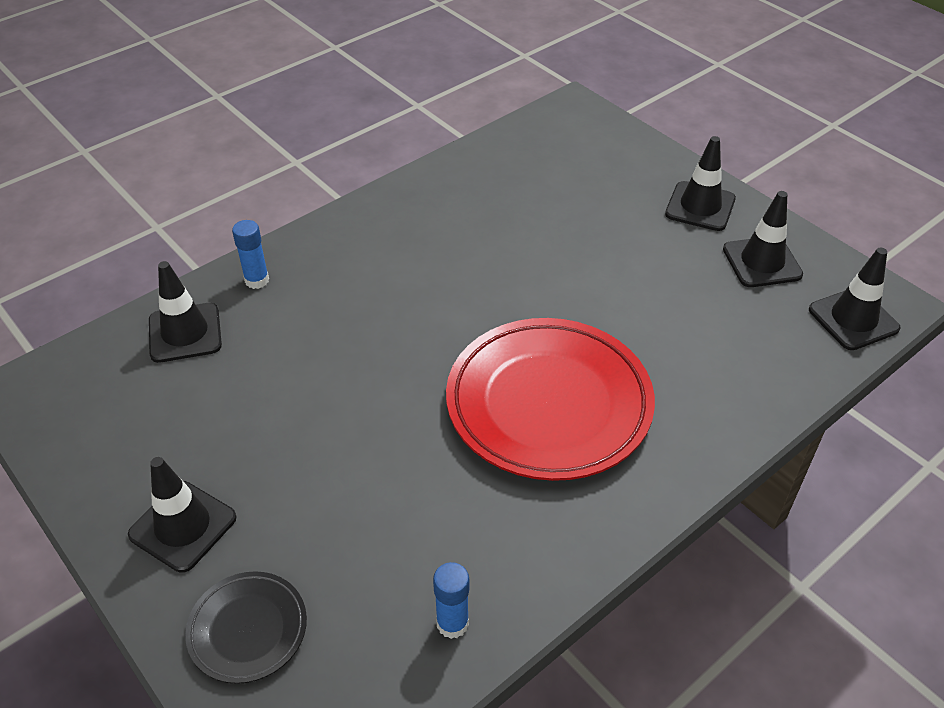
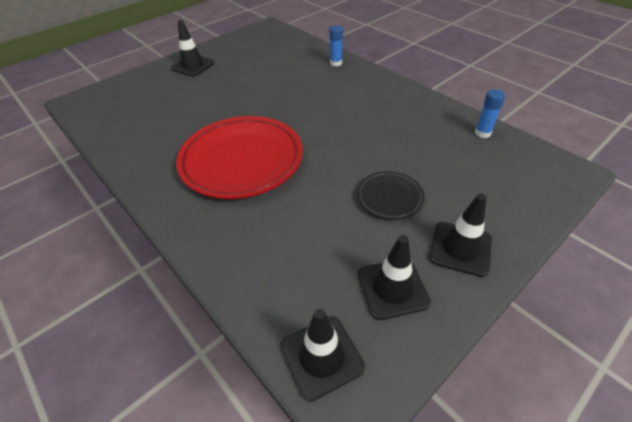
camera: 90 degrees right, 0 degrees up
black traffic cone [149,261,222,363] -> none
black plate [185,571,307,684] -> black plate moved to [357,171,425,220]
blue glue stick [433,562,469,639] -> blue glue stick moved to [475,90,506,138]

